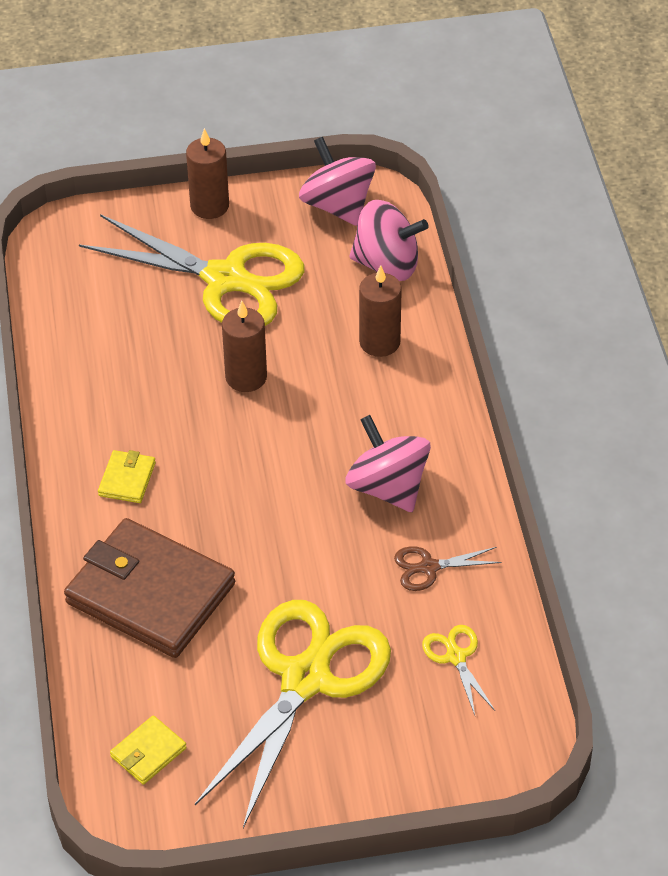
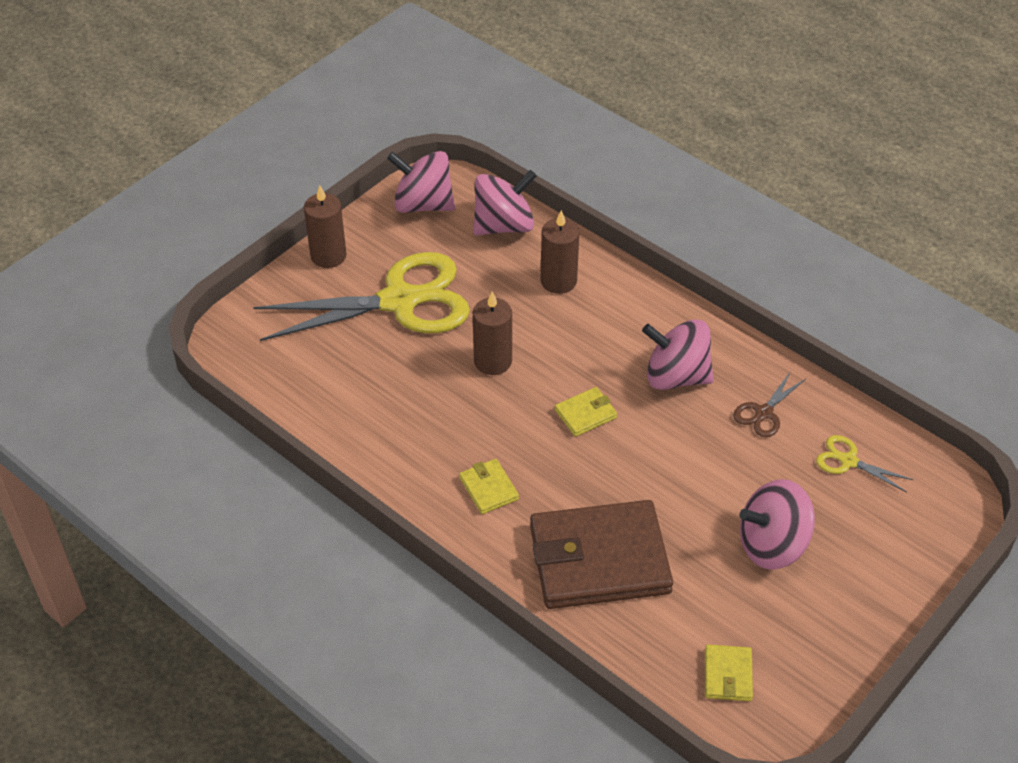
camera: 40 degrees left, 0 degrees up
yellow scissors [195,600,391,828] -> pink spinning top [739,479,815,570]
none -> yellow wallet [555,387,617,437]

